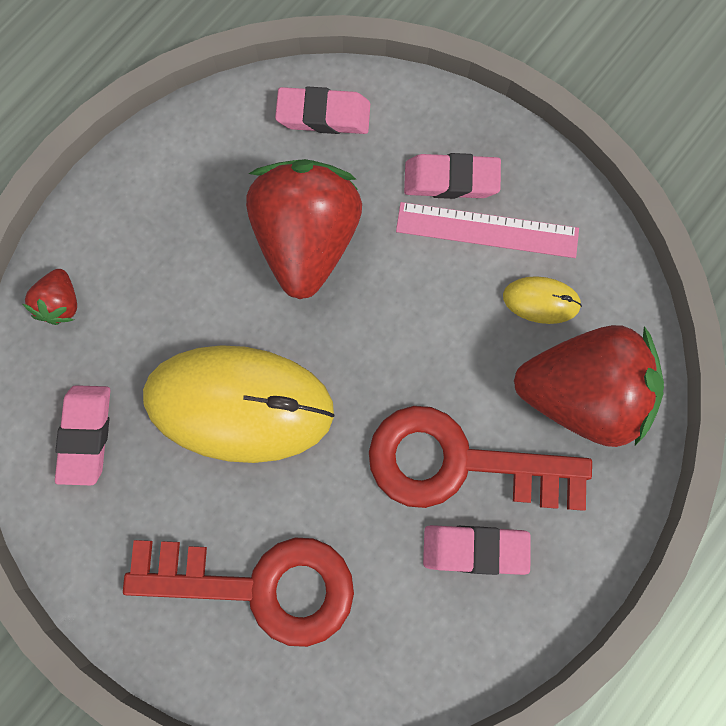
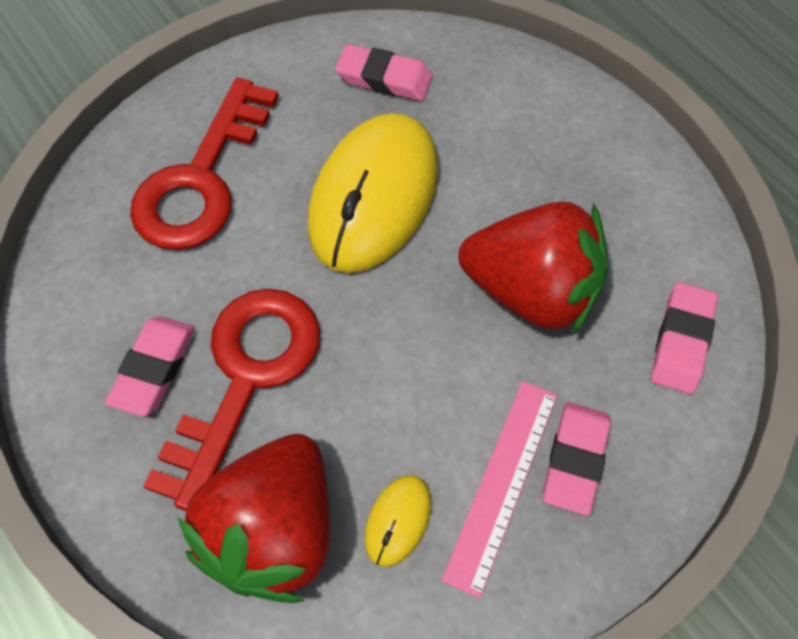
camera: 105 degrees right, 15 degrees down
red strawberry [23,269,77,325] -> none

